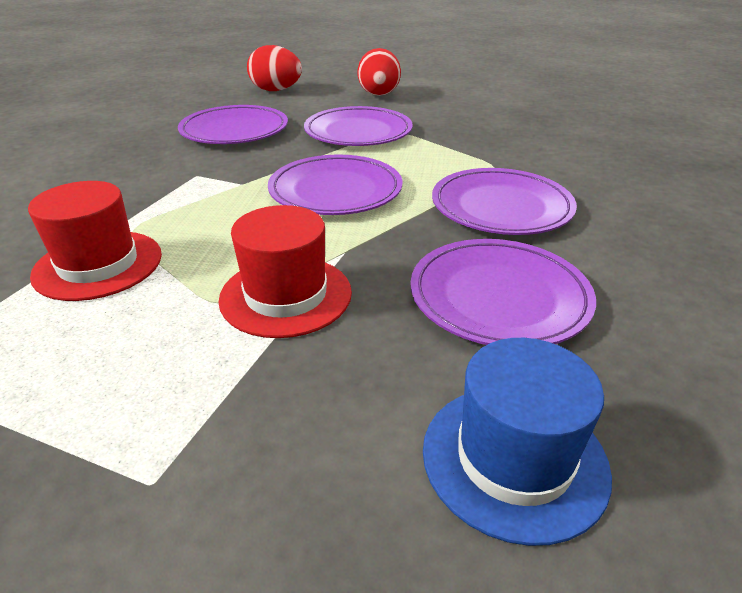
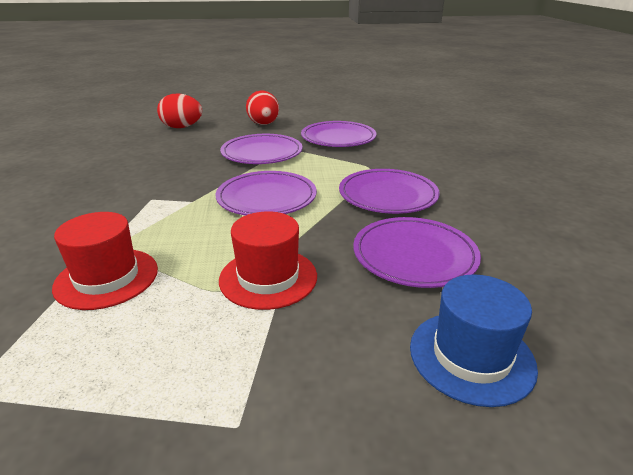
camera: 15 degrees left, 5 degrees down
purple plate [178,105,288,144] -> purple plate moved to [301,121,377,147]

